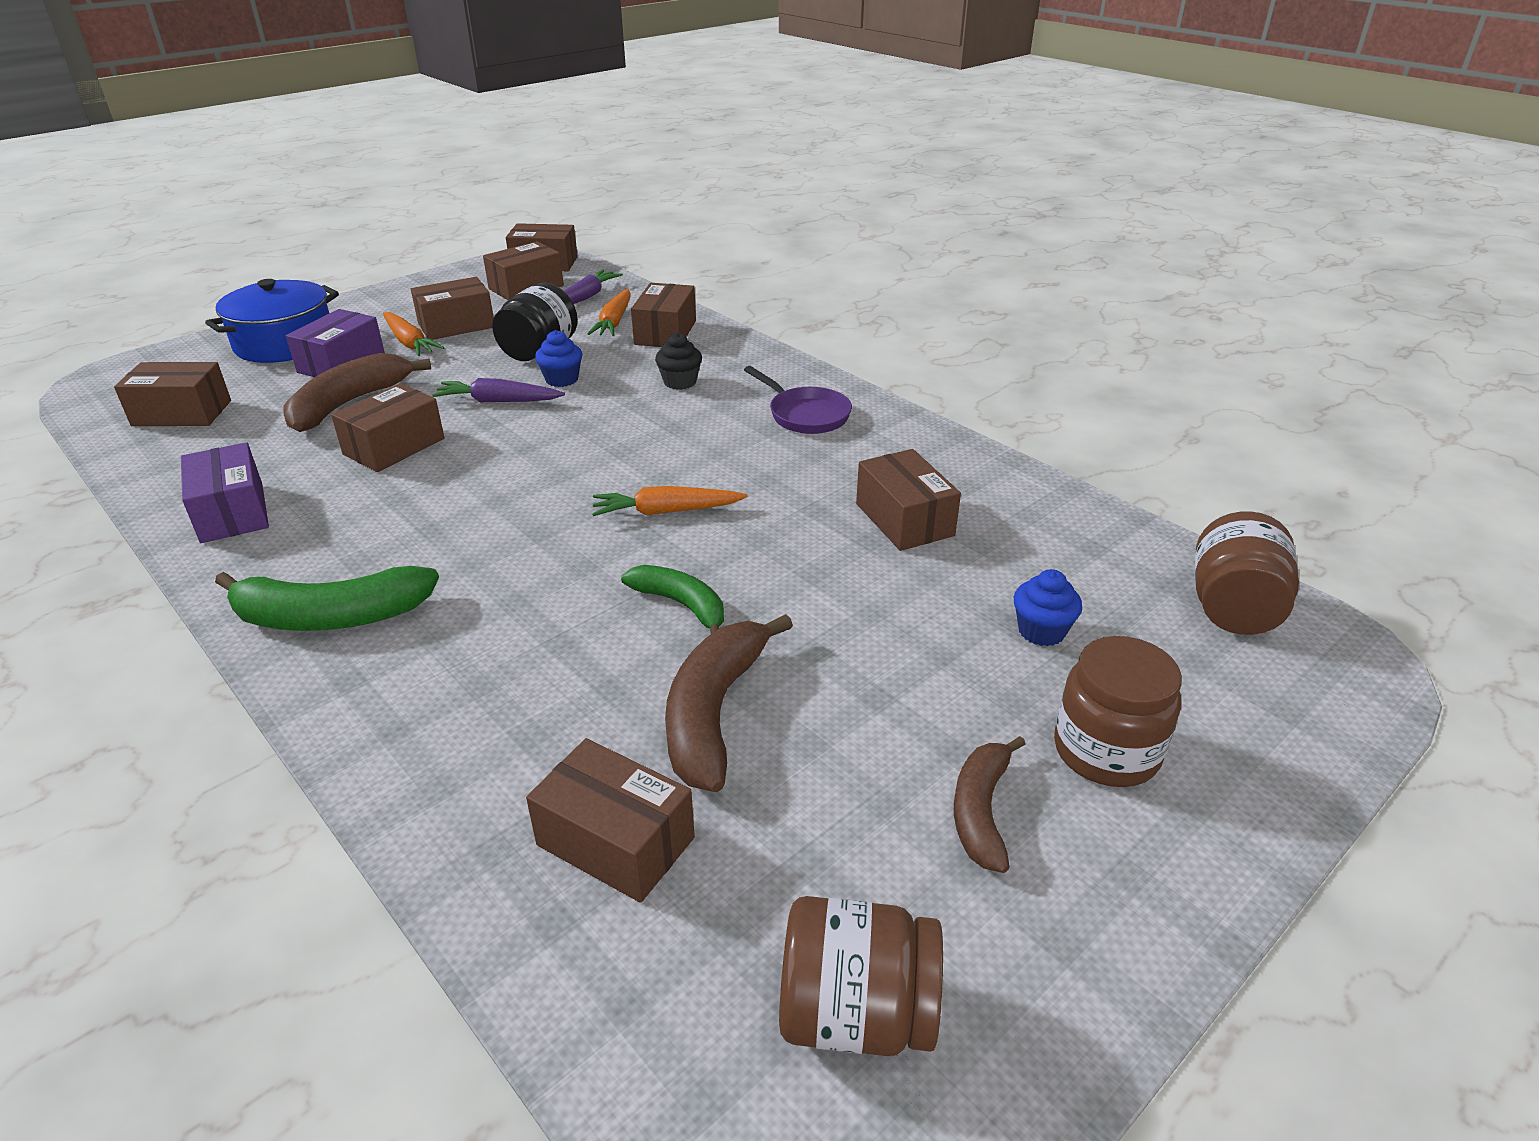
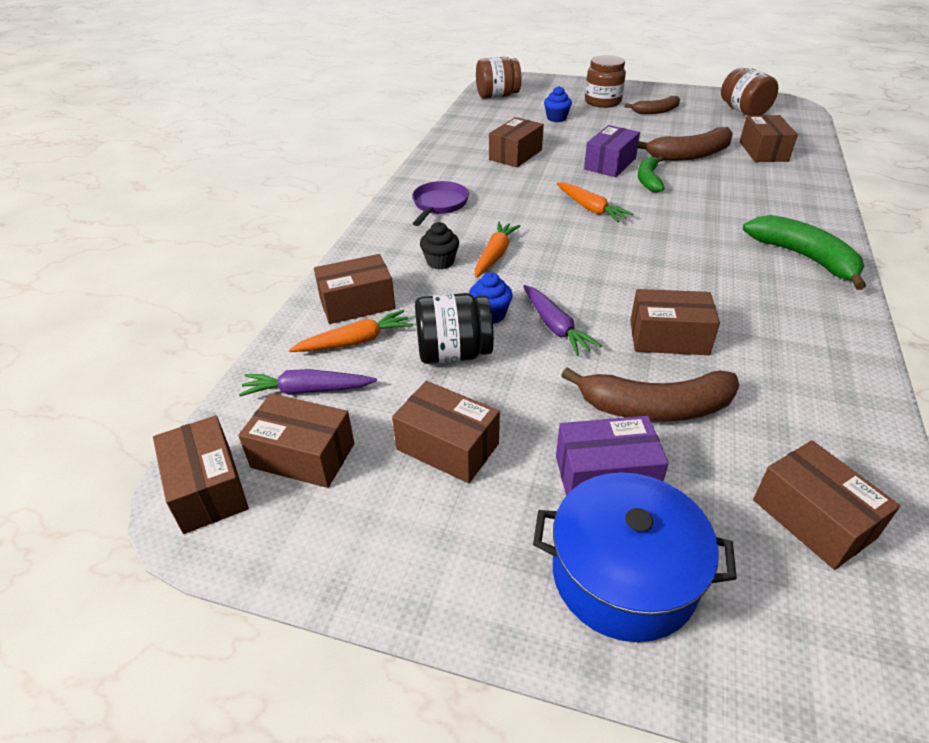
camera: 120 degrees left, 5 degrees up
purple box [181,442,269,543] -> purple box moved to [584,125,640,177]
orange carrot [383,312,445,356] -> orange carrot moved to [475,221,520,278]

